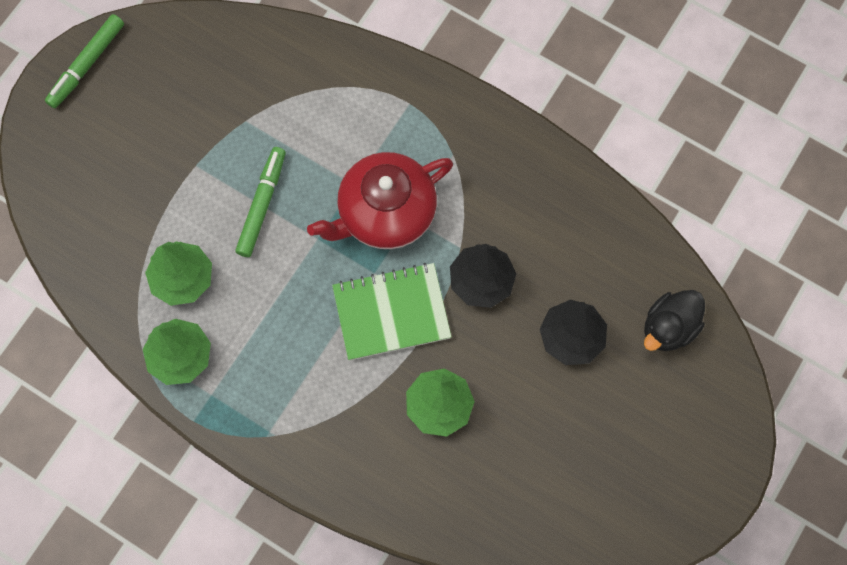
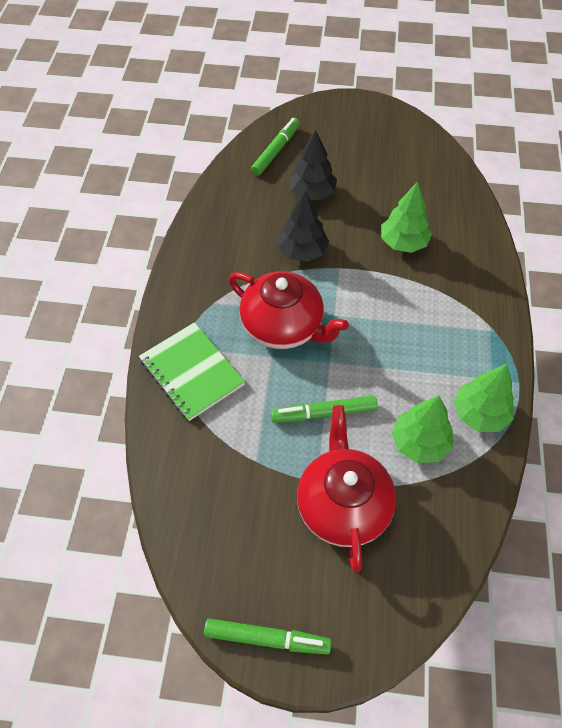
camera: 115 degrees left, 15 degrees down
green notebook [332,263,452,360] -> green notebook moved to [139,322,245,421]
black duck [644,290,705,351] -> green marker [251,118,300,176]
none -> red teapot [297,405,396,572]

